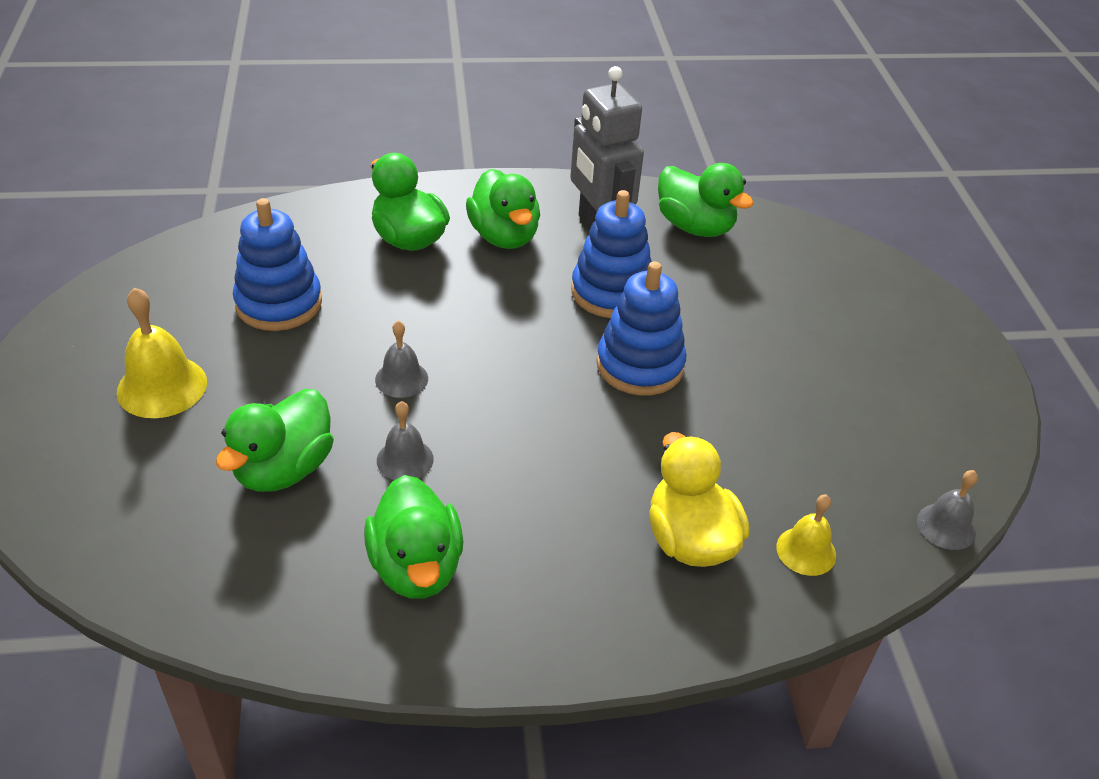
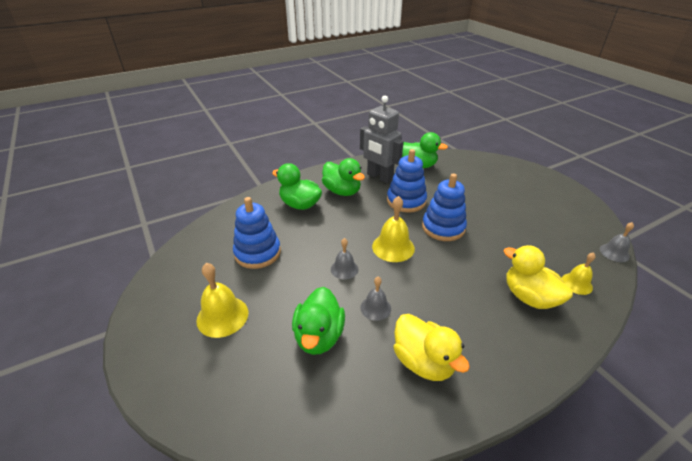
camera: 20 degrees left, 5 degrees down
green duck [364,475,463,599] -> yellow duck [394,314,470,381]
none -> yellow bell [372,196,415,262]

